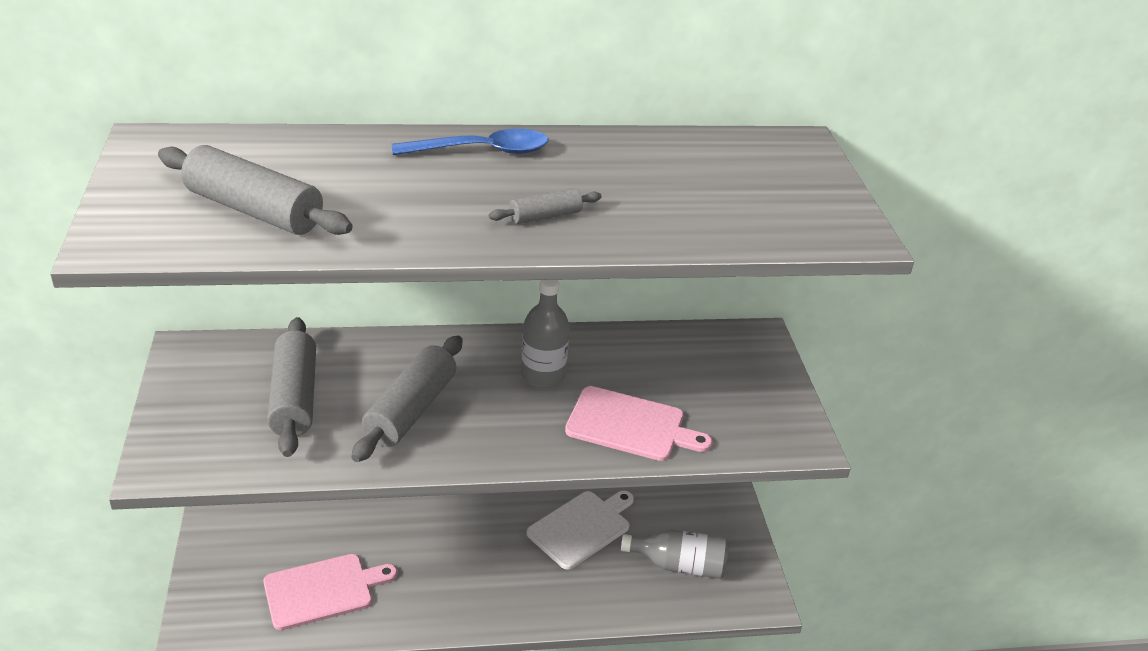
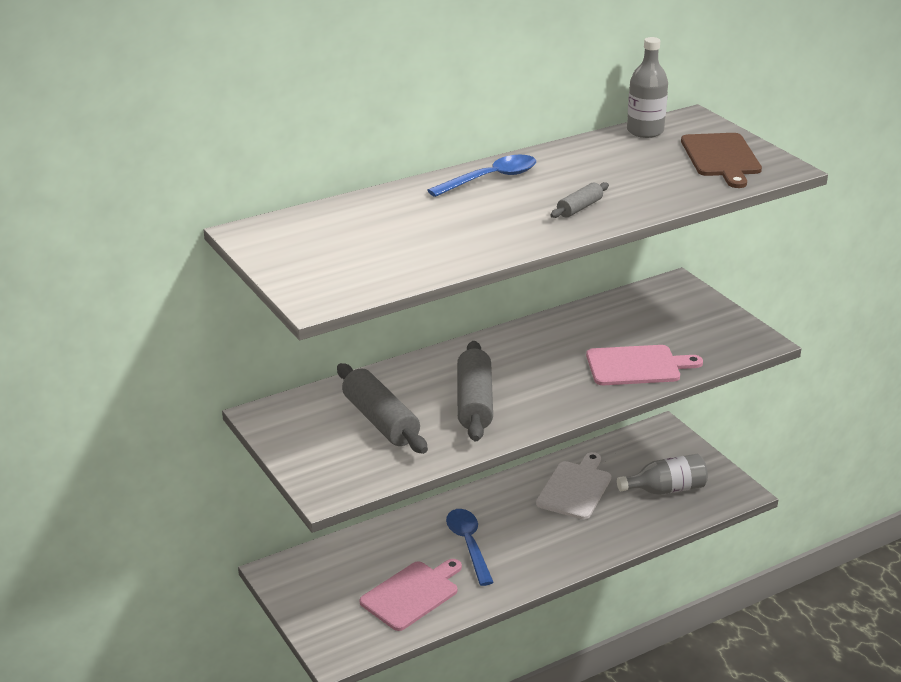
camera: 20 degrees left, 5 degrees down
grey rolling pin [158,145,353,235] -> none
grey bottle [521,280,570,388] -> grey bottle moved to [627,37,668,138]
none -> blue spoon [446,509,494,586]
none -> brown cutting board [681,133,762,188]

